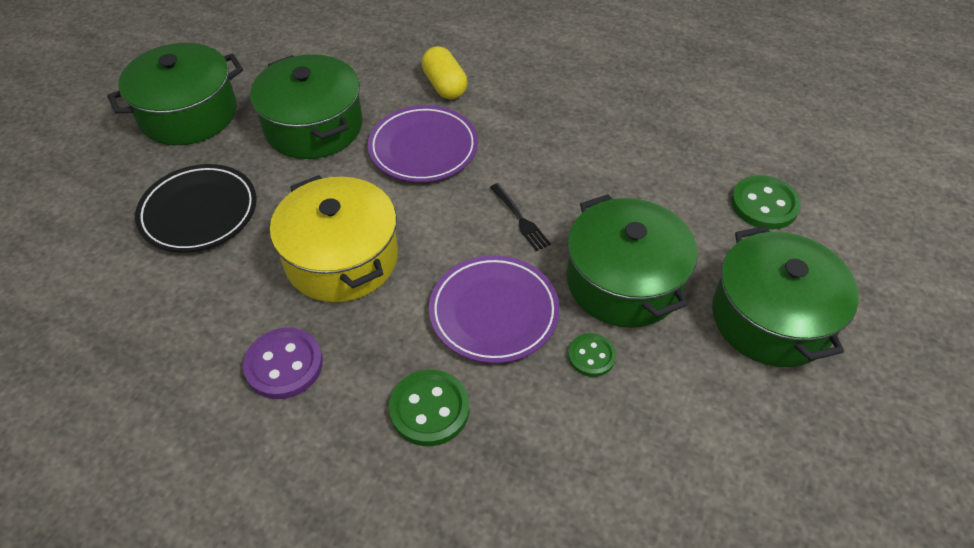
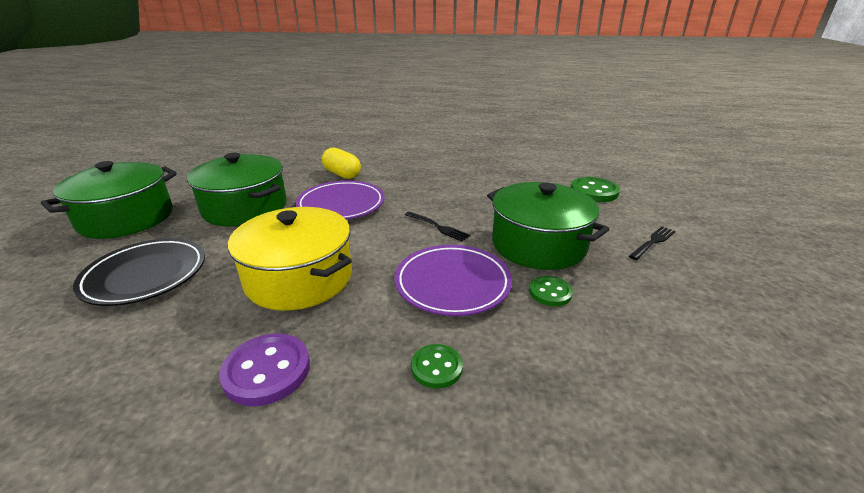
camera: 20 degrees left, 20 degrees down
green button [389,370,469,446] -> green button [411,344,463,389], size x0.62
green pot [712,226,859,367] -> black fork [629,226,676,260]

